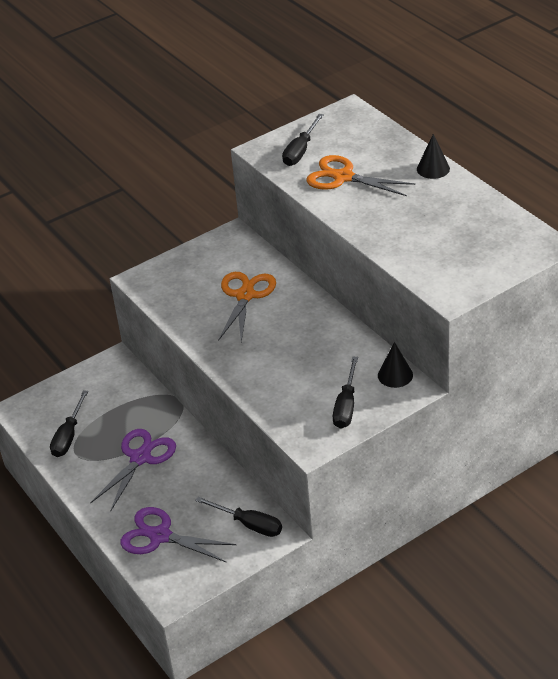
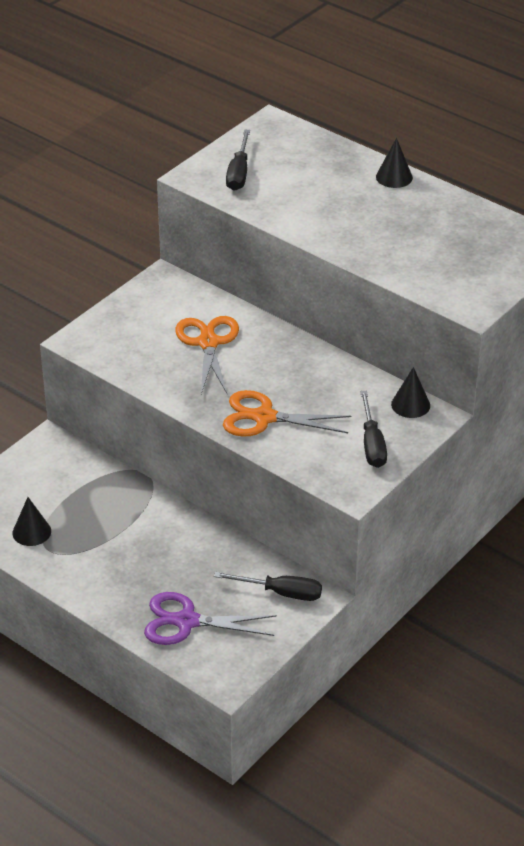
camera: 20 degrees left, 0 degrees up
black screwdriver [50,390,88,457] -> black cone [13,497,51,546]
purple scissors [90,429,176,512] -> none
orange scissors [307,155,415,196] -> orange scissors moved to [223,390,352,437]

